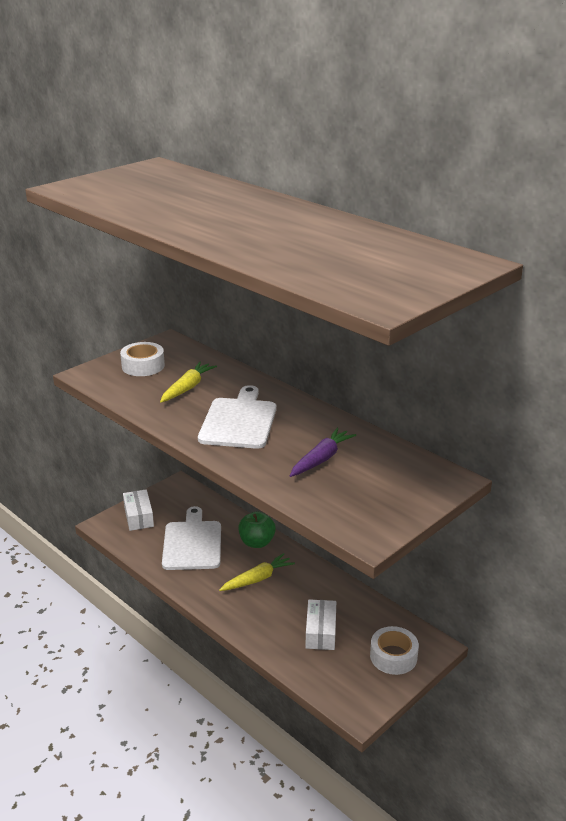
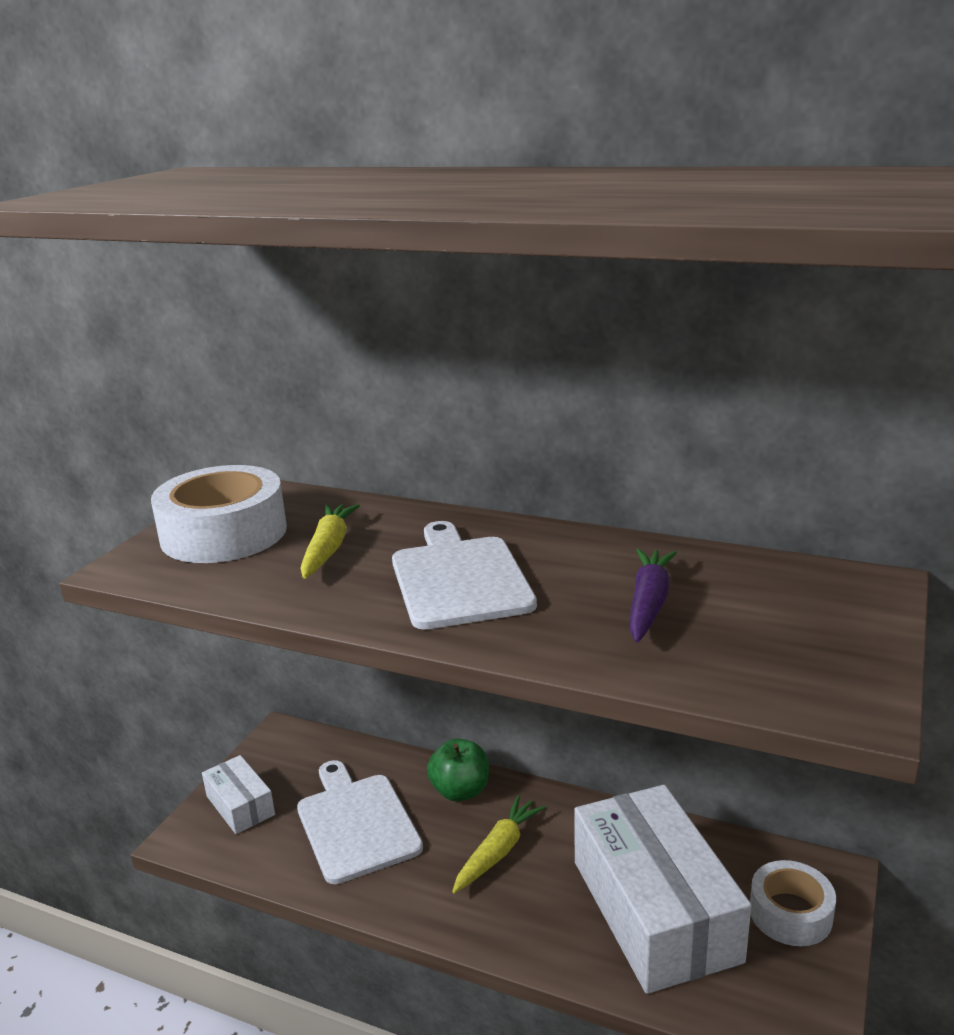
camera: 20 degrees left, 5 degrees down
white tape [120,342,165,376] -> white tape [151,465,287,563], size x1.62
white box [306,599,336,650] -> white box [574,785,751,994], size x2.09

